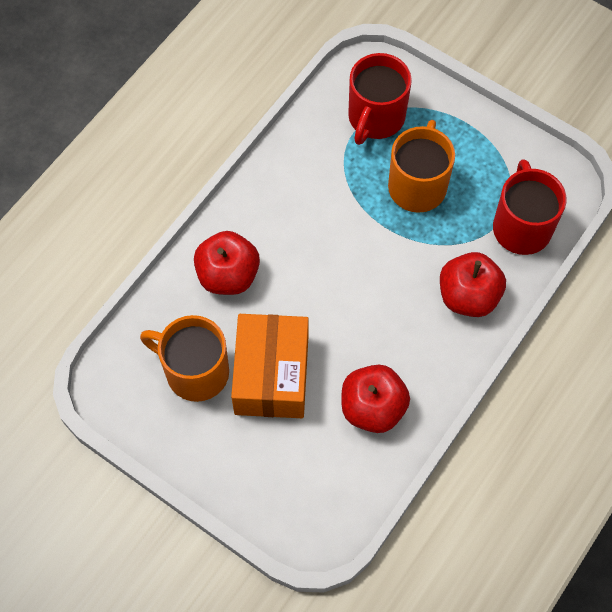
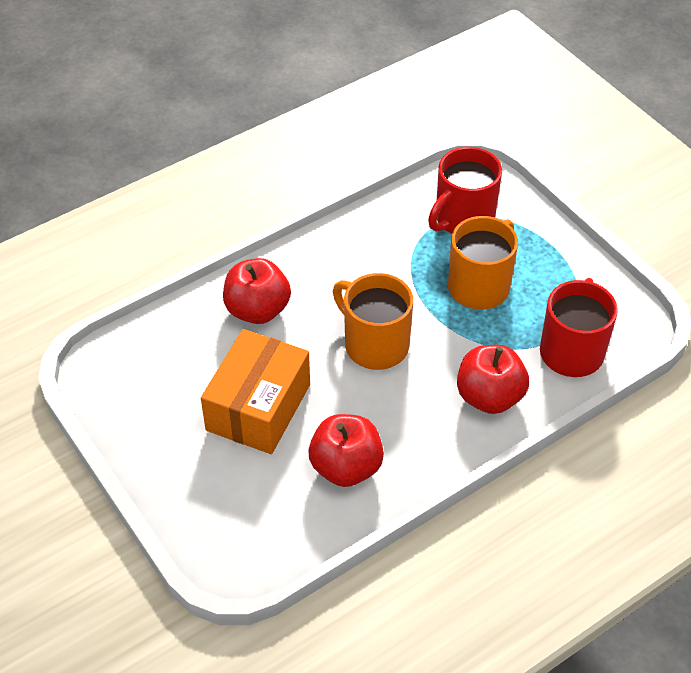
camera: 20 degrees right, 15 degrees down
orange mug [140,315,229,402] -> orange mug moved to [333,273,413,370]

